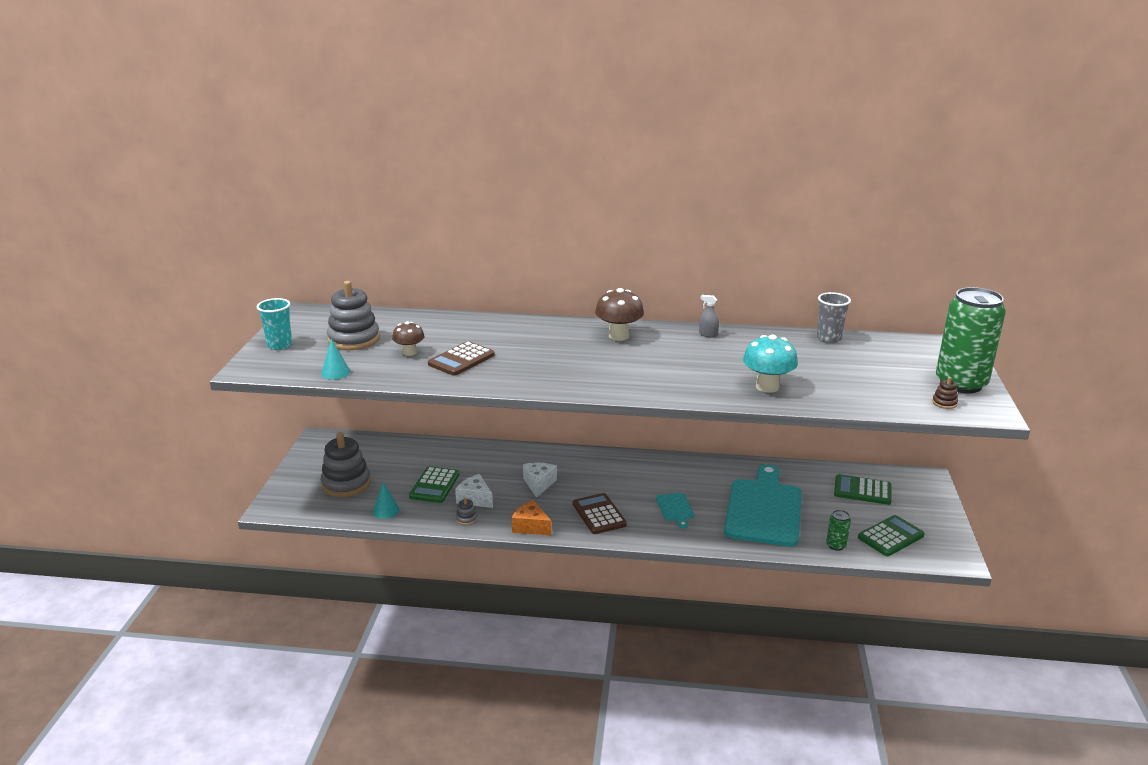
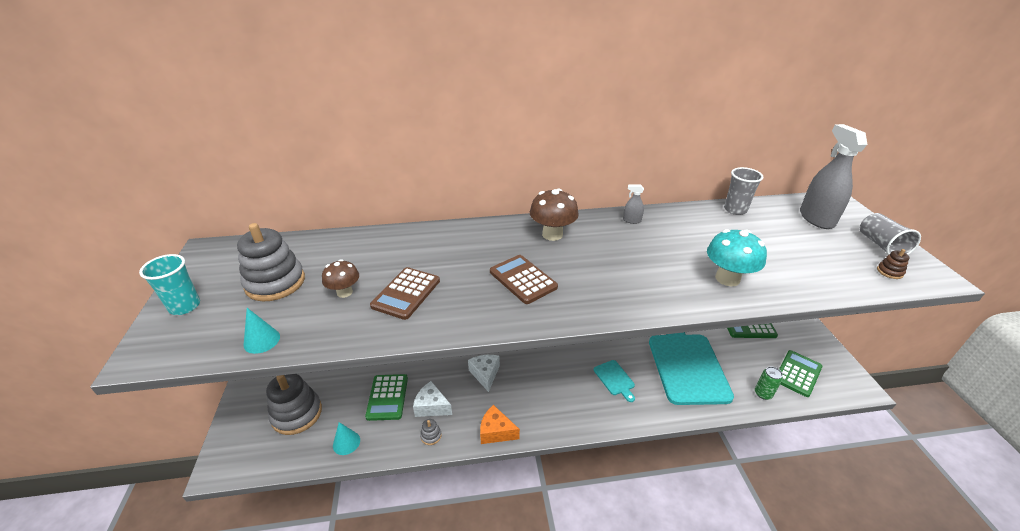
camera: 15 degrees left, 10 degrees up
brown calculator [573,493,627,534] -> brown calculator moved to [490,255,558,304]
green can [936,287,1006,393] -> grey cup [860,213,921,255]
none -> grey spray bottle [800,124,867,229]

